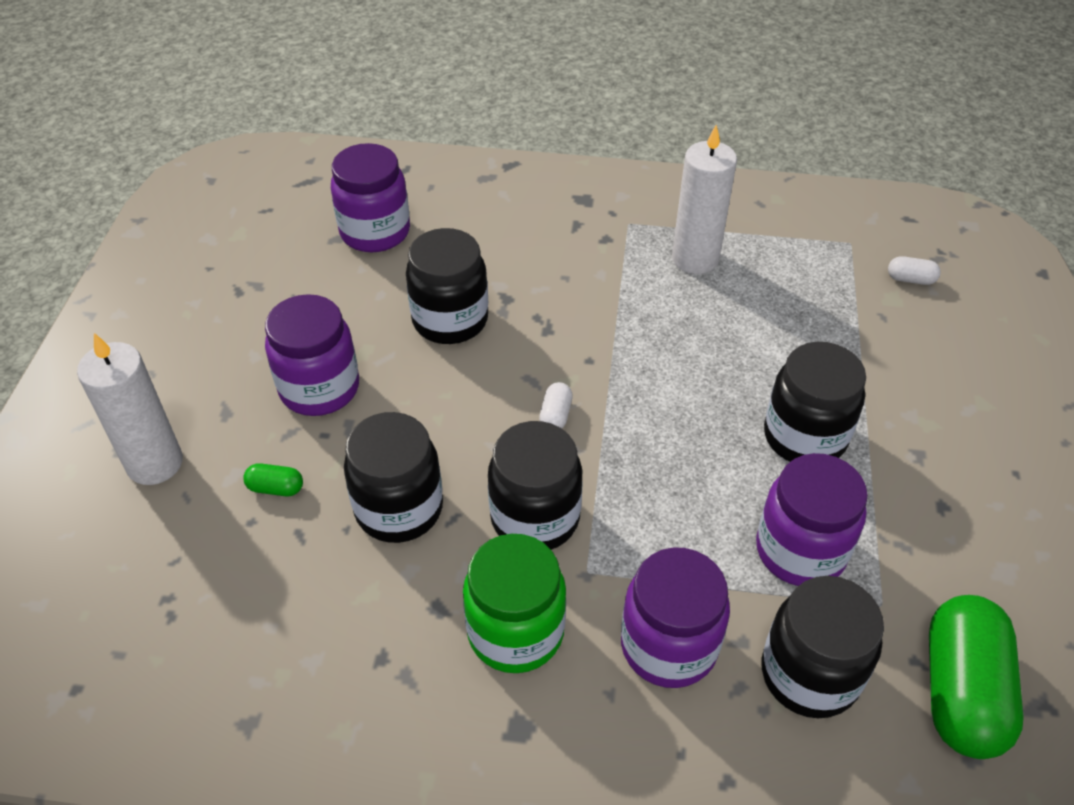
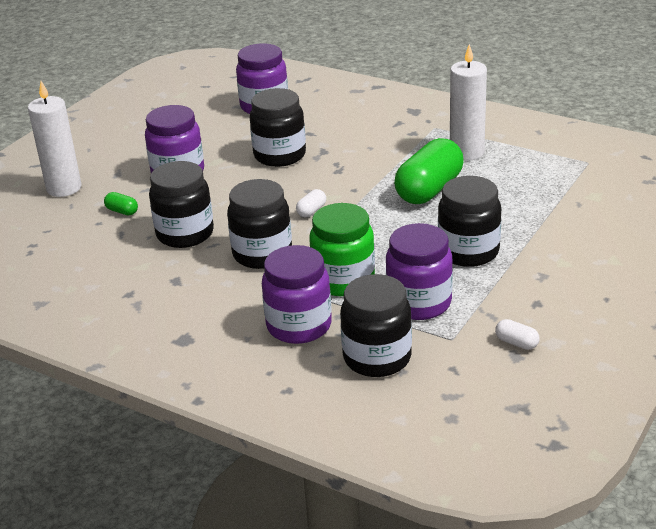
camera: 25 degrees right, 15 degrees down
green jar [463,534,566,673] -> green jar moved to [309,203,375,296]
white capsule [888,256,941,285] -> white capsule moved to [495,319,539,350]
green capsule [929,595,1024,759] -> green capsule moved to [394,138,464,204]

